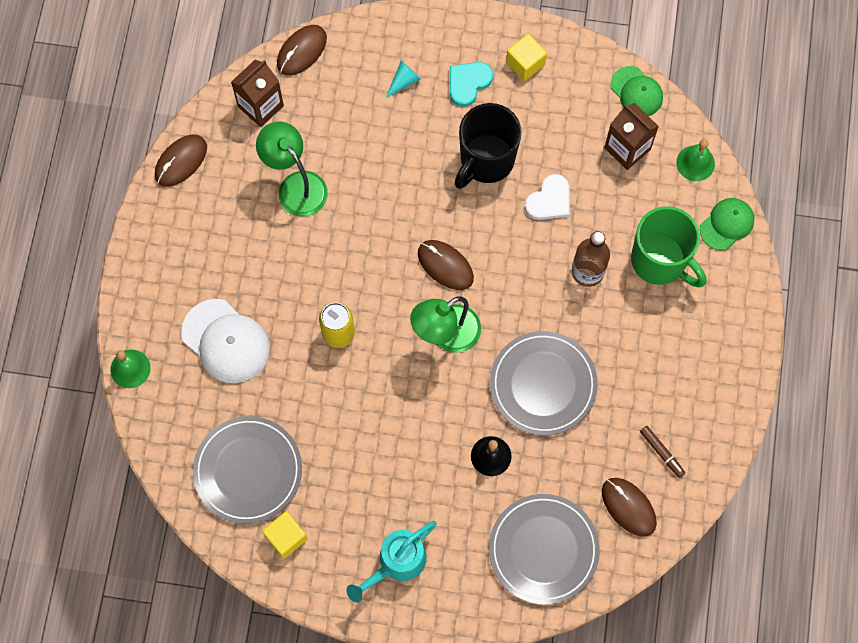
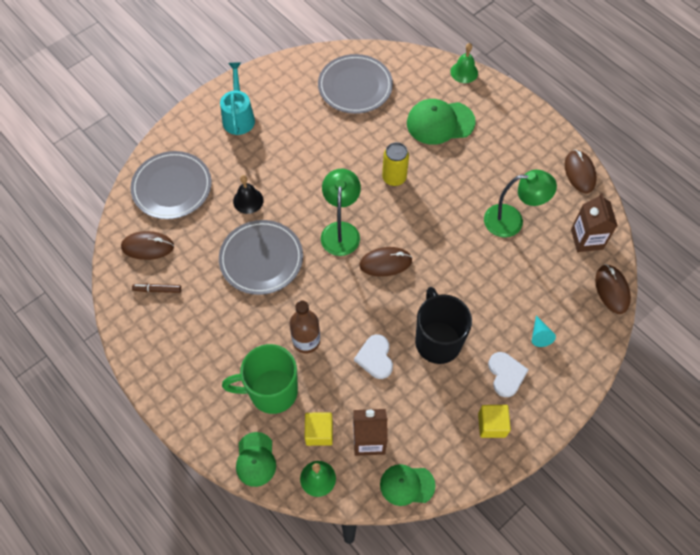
camera: 130 degrees right, 10 degrees down
white cap [181,299,270,383] -> green cap [407,99,476,145]
yellow cube [262,511,308,558] -> yellow cube moved to [305,413,333,446]
turquoise heart [450,62,493,107] -> white heart [488,352,529,397]

